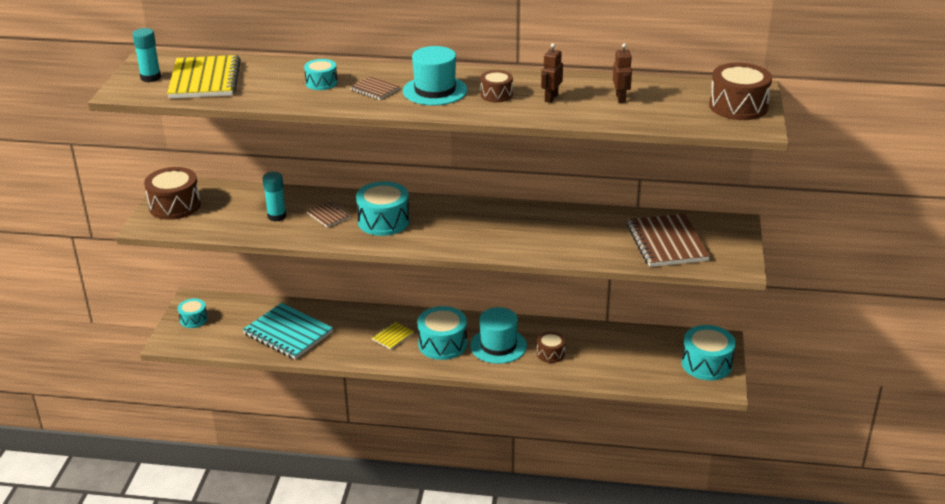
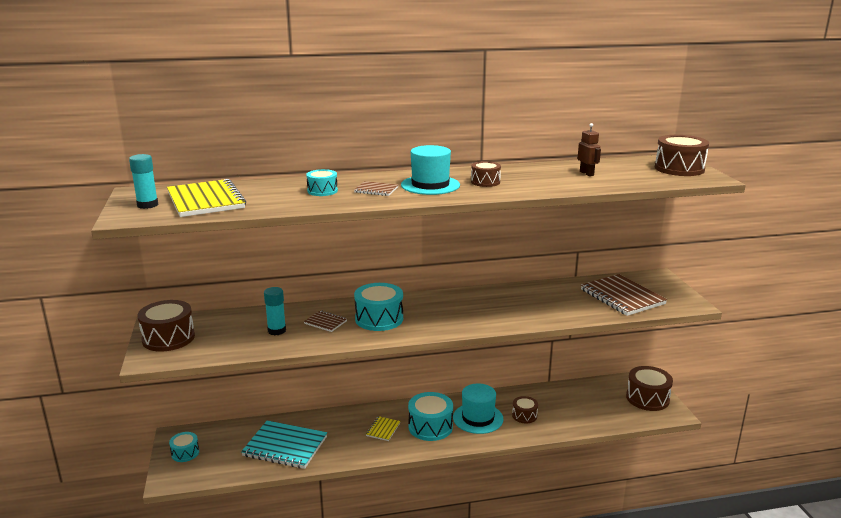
camera: 20 degrees left, 10 degrees down
brown robot [541,43,563,103] -> none
turquoise drum [682,325,736,380] -> brown drum [626,366,673,411]

